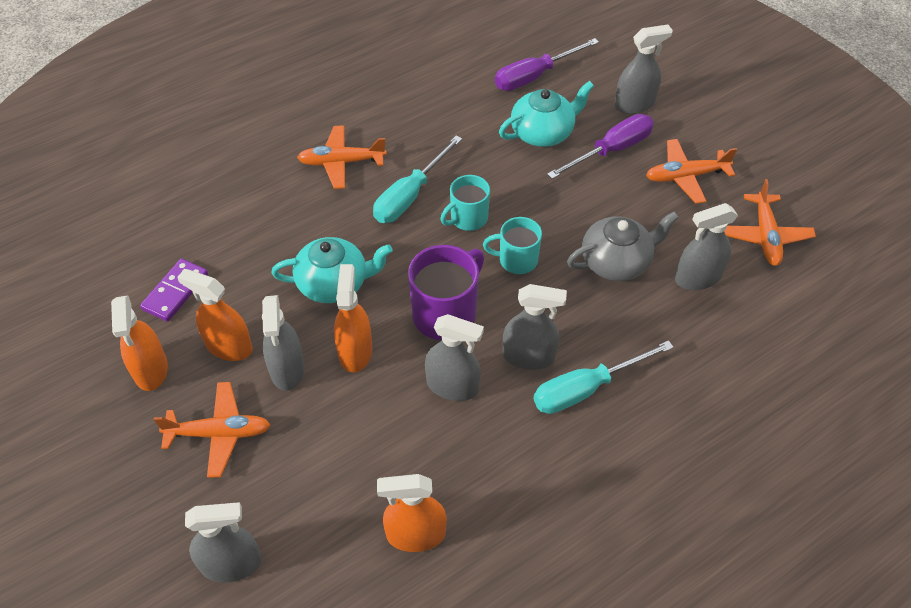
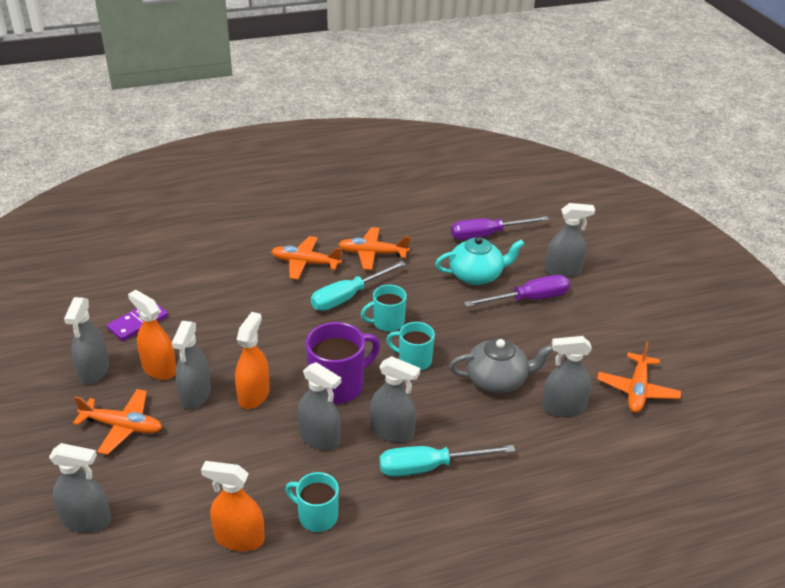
camera: 15 degrees right, 15 degrees down
orange spray bottle [111,295,168,391] -> grey spray bottle [64,297,109,384]
turquoise teapot [271,237,393,303] -> none
orange plane [646,139,737,204] -> orange plane moved to [338,227,410,270]
none -> turquoise mug [285,472,339,532]

